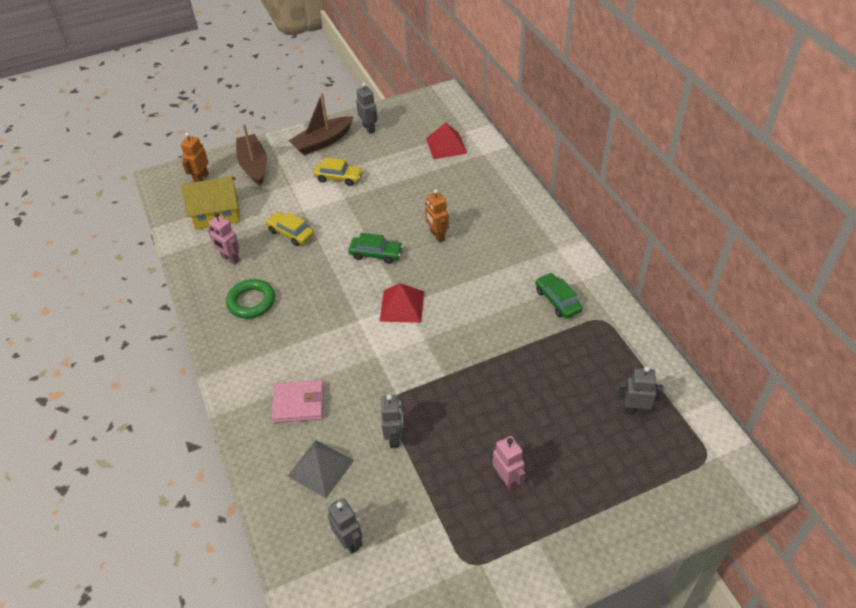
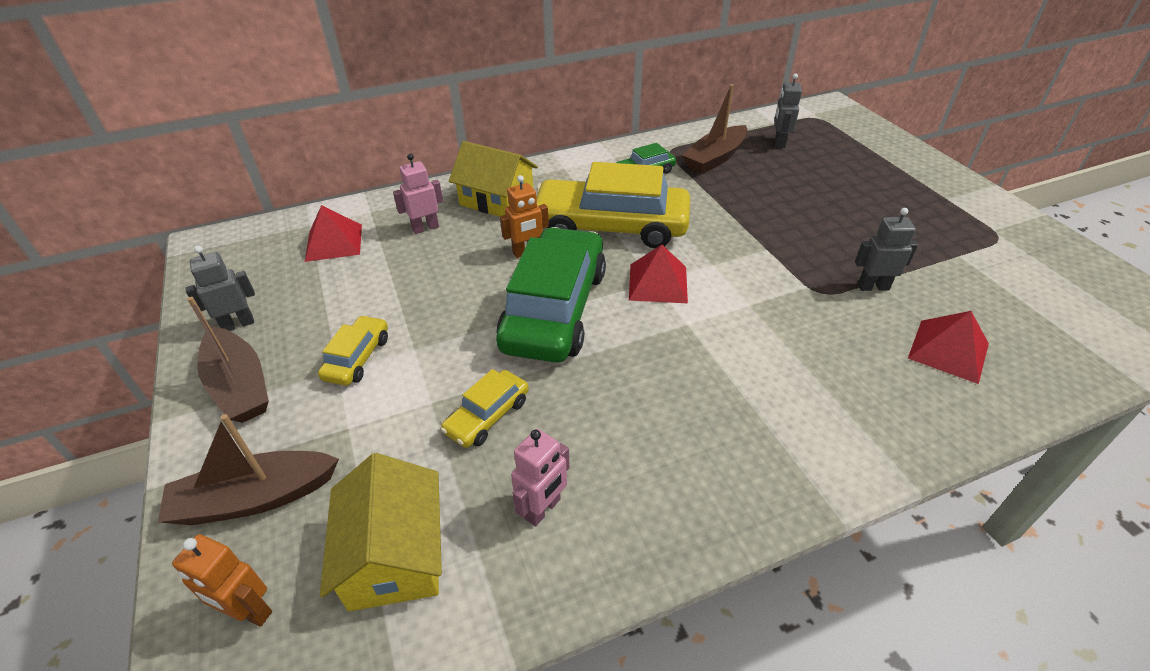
camera: 90 degrees left, 5 degrees down
green ring [226,279,275,319] -> none
pink wallet [272,380,324,423] -> none
grey pyramid [287,440,354,498] -> red pyramid [908,311,989,384]
grey robot [328,498,363,554] -> none
green car [348,233,403,264] -> green car [496,227,606,363], size x2.20
pink robot [493,436,525,492] -> pink robot moved to [393,153,443,234]
none -> yellow house [449,141,538,217]
none -> yellow car [536,162,690,249]
none -> brown boat [682,84,748,174]

